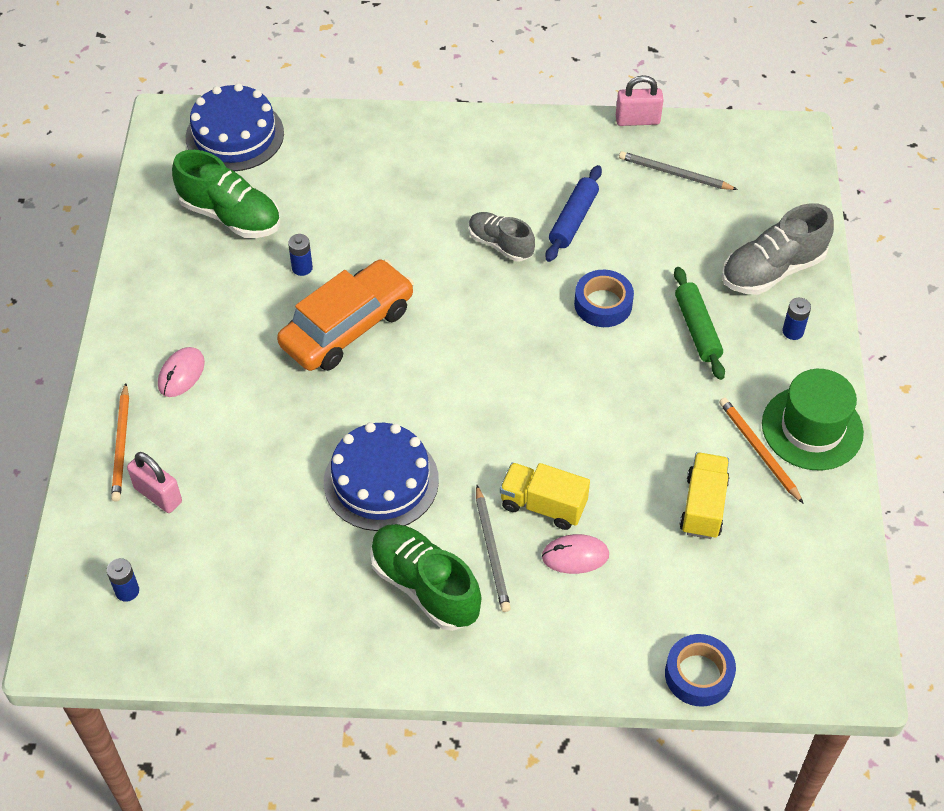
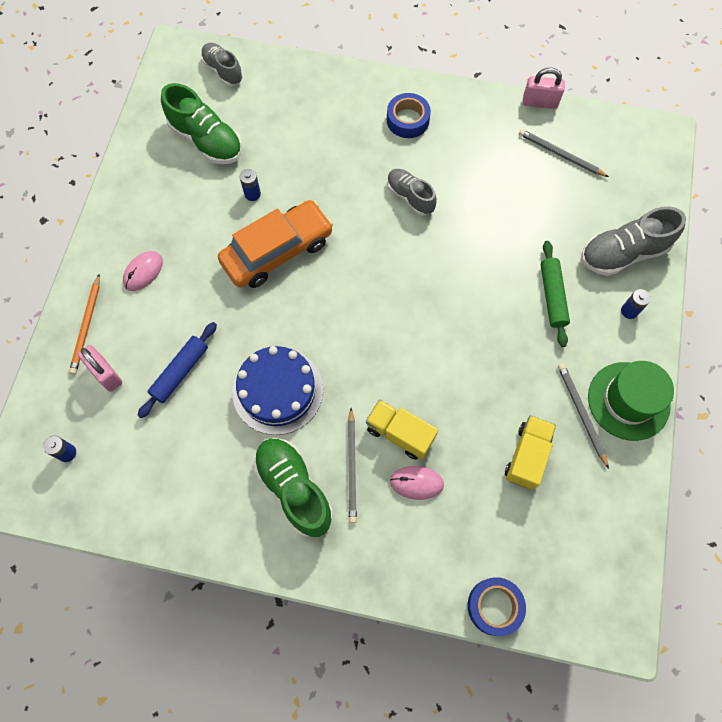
camera: 10 degrees right, 15 degrees up
blue cake [186,83,284,171] -> grey shoe [201,43,243,86]
blue rolling pin [545,165,602,262] -> blue rolling pin moved to [137,322,217,418]
blue tape [574,270,634,327] -> blue tape moved to [387,93,431,138]
orange pencil [719,398,804,504] -> grey pencil [558,363,609,469]

